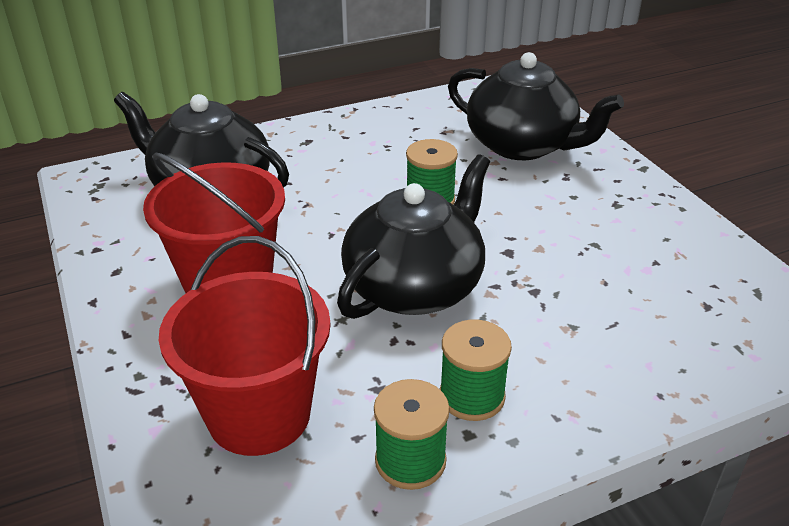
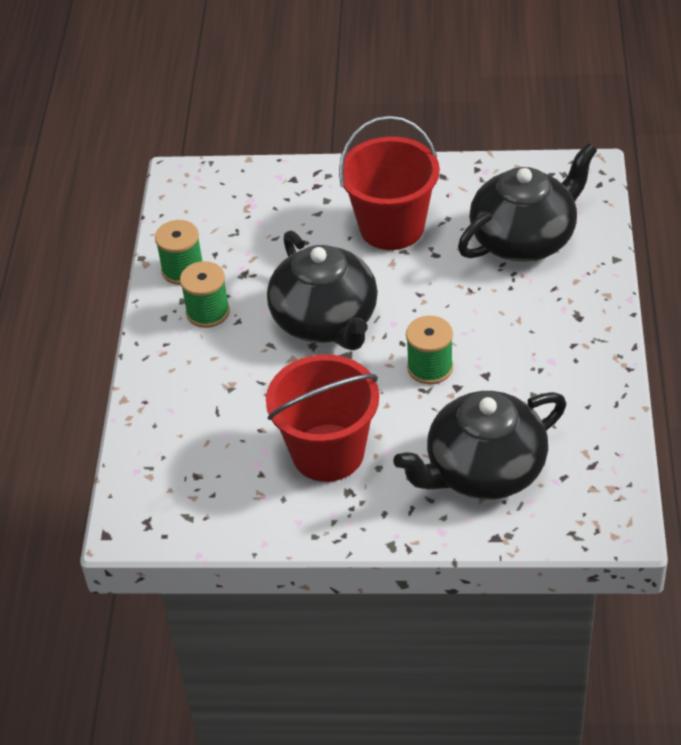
camera: 120 degrees right, 10 degrees up
red bucket [159,236,331,456] -> red bucket moved to [266,354,379,482]

